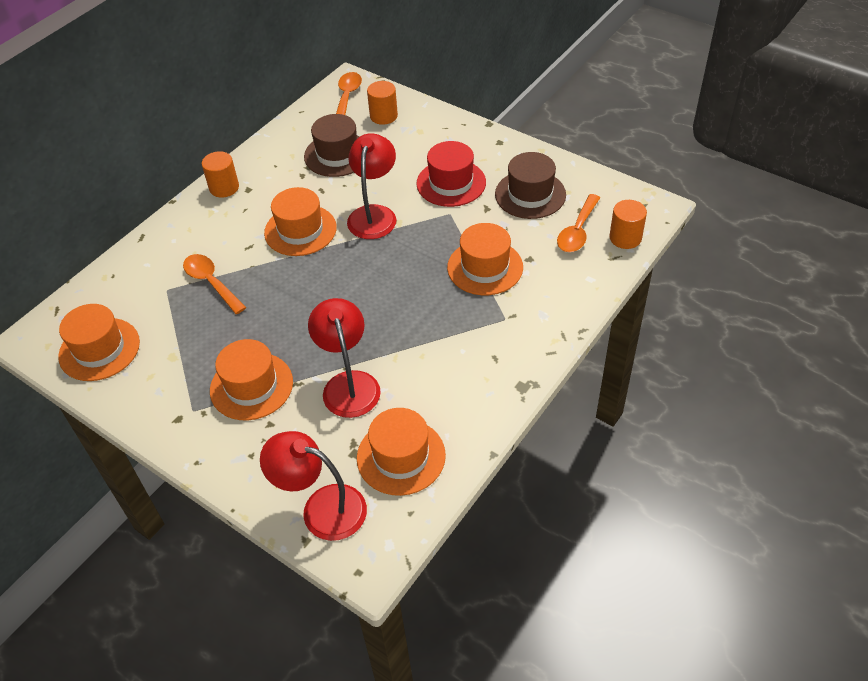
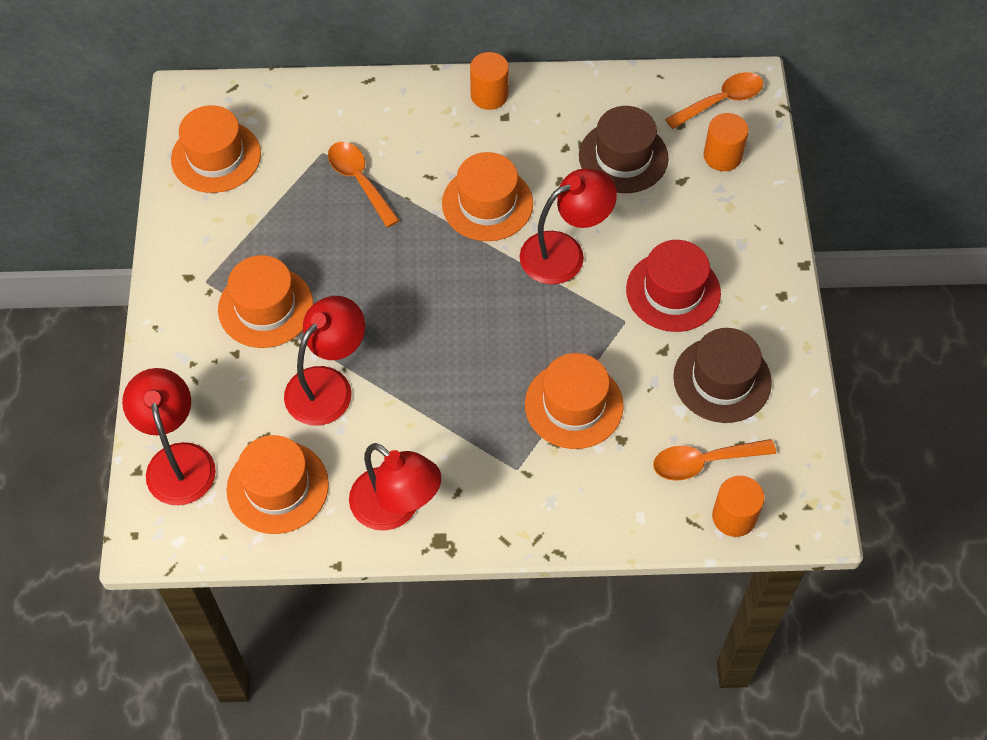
camera: 50 degrees right, 10 degrees up
orange spoon [183,254,246,314] -> orange spoon turned 45 degrees counterclockwise [328,142,400,227]
none -> red lamp [349,443,441,531]

